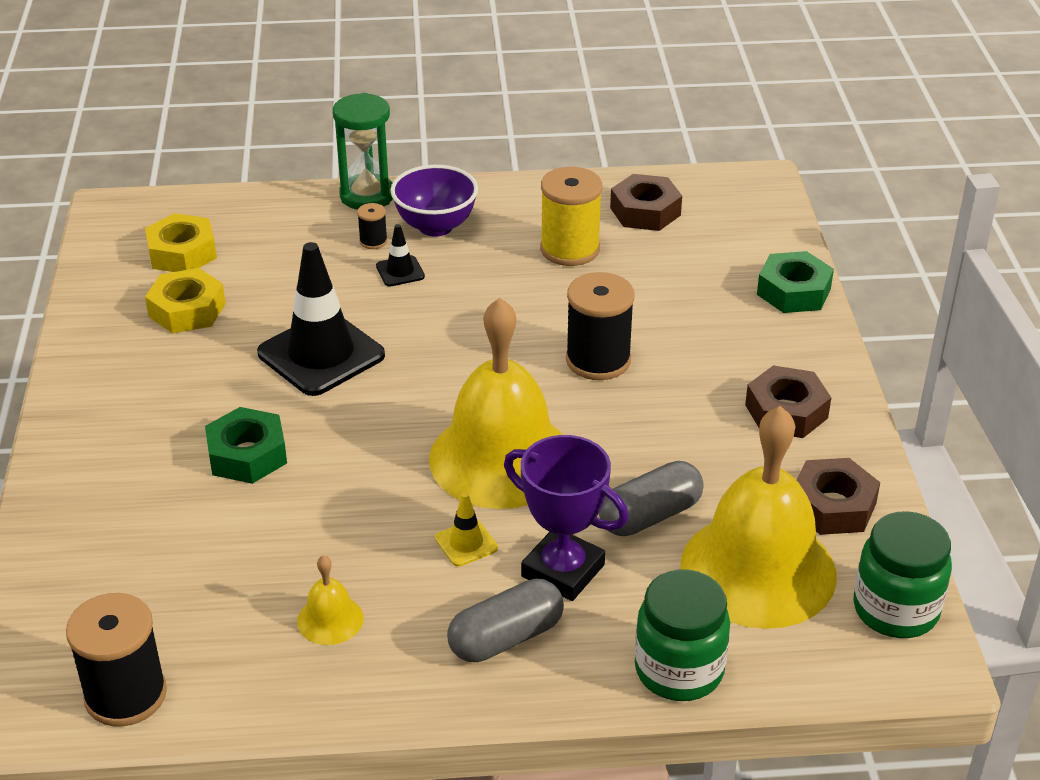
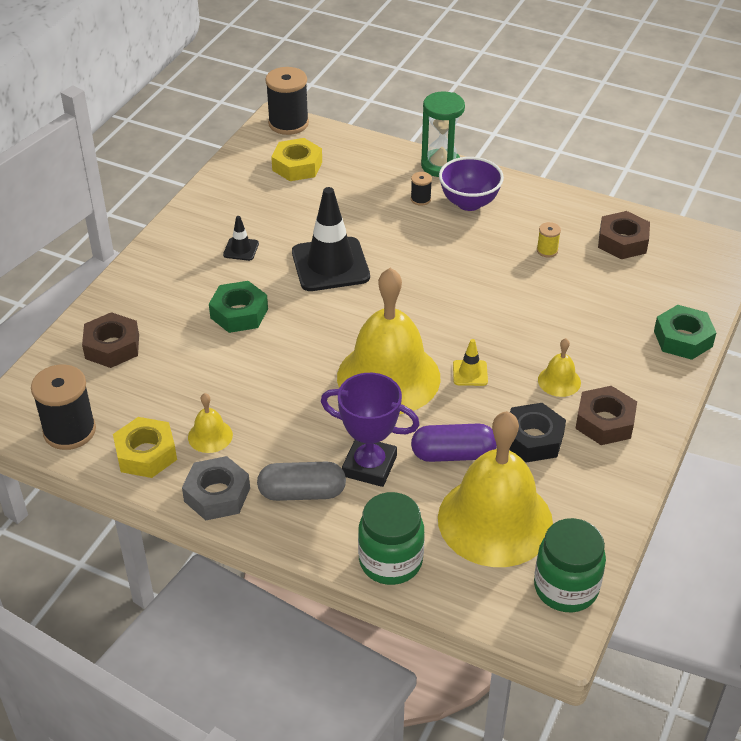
camera: 30 degrees right, 5 degrees up
yellow nut [145,268,226,334] -> yellow nut moved to [113,417,177,478]
black traffic cone [376,224,425,286] -> black traffic cone moved to [223,216,259,261]
yellow traffic cone [435,492,498,566] -> yellow traffic cone moved to [453,339,488,386]
purple trophy [504,435,628,601] -> purple trophy turned 45 degrees counterclockwise [321,373,420,487]
yellow spool [540,167,602,266] -> yellow spool [537,222,561,258], size x0.47
black spool [566,272,635,380] -> black spool moved to [265,67,309,135]
grey capsule [599,461,704,536] -> purple capsule [411,424,497,462]
brown nut [797,458,880,535] -> brown nut moved to [82,312,139,368]
none -> grey nut [182,456,250,520]
none -> black nut [509,403,566,463]
none -> yellow bell [538,338,581,397]

